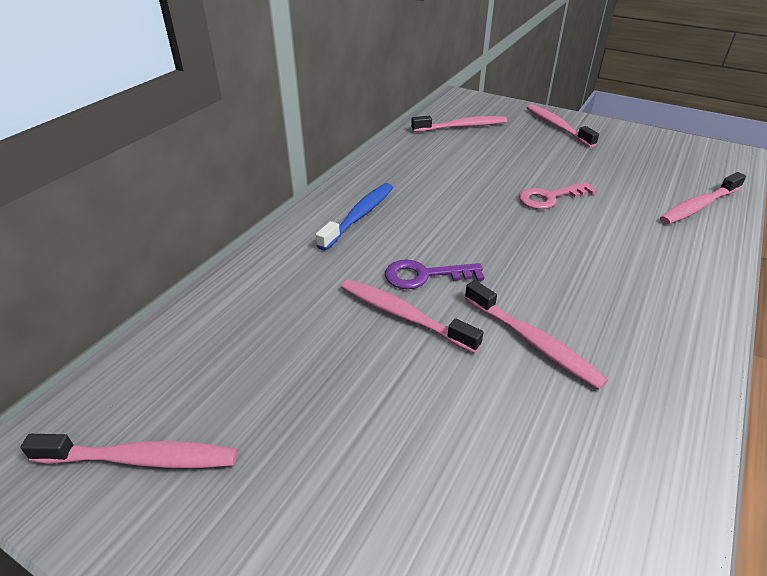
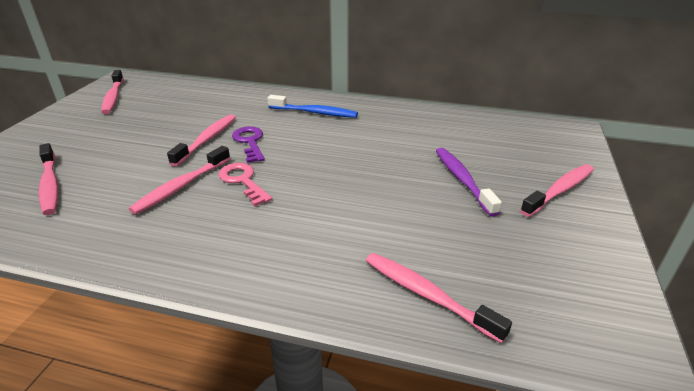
camera: 75 degrees right, 5 degrees down
pink toothbrush [411,116,507,132] -> pink toothbrush moved to [39,143,58,215]
pink key [519,182,597,209] -> pink key moved to [218,163,272,206]
none -> purple toothbrush [436,148,502,217]

